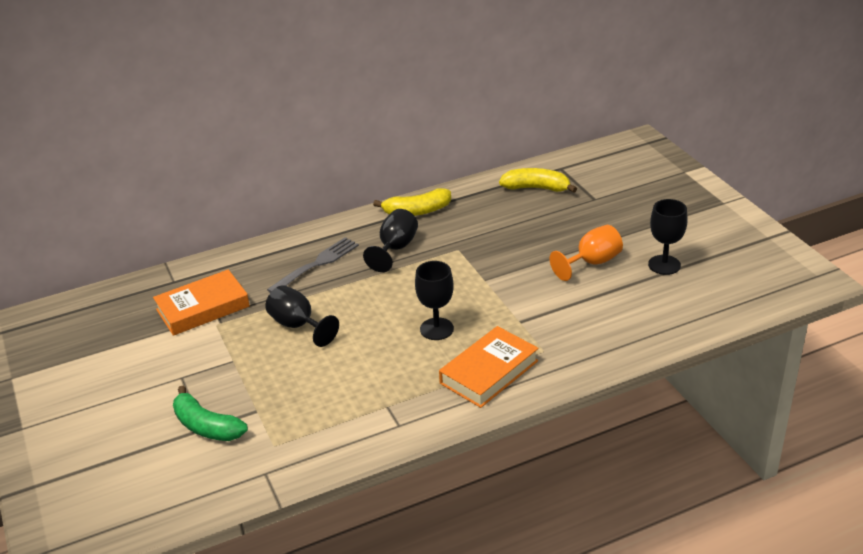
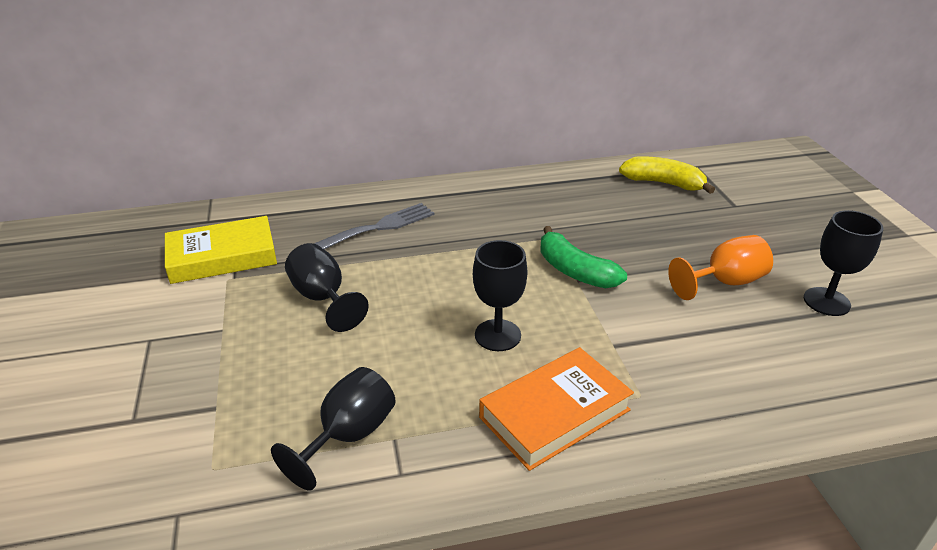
camera: 10 degrees right, 0 degrees up
orange book [153,269,250,336] -> yellow book [165,216,277,284]
green banana [173,386,248,441] -> green banana moved to [540,226,627,289]
black goblet [363,209,418,272] -> black goblet moved to [271,367,396,490]
yellow banana [373,188,451,216] -> none

